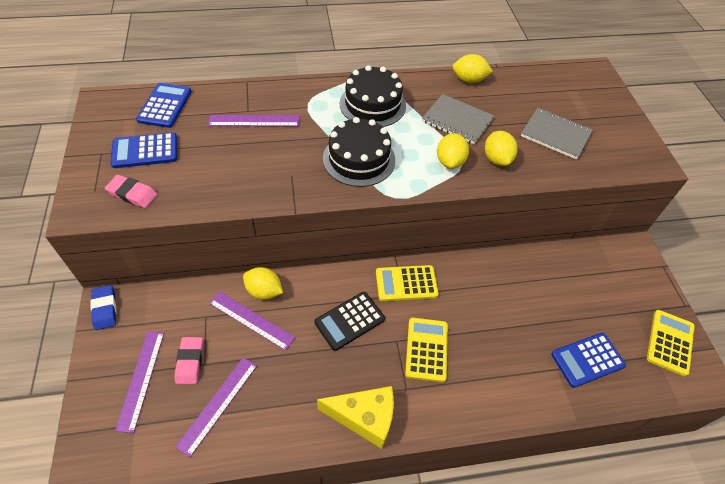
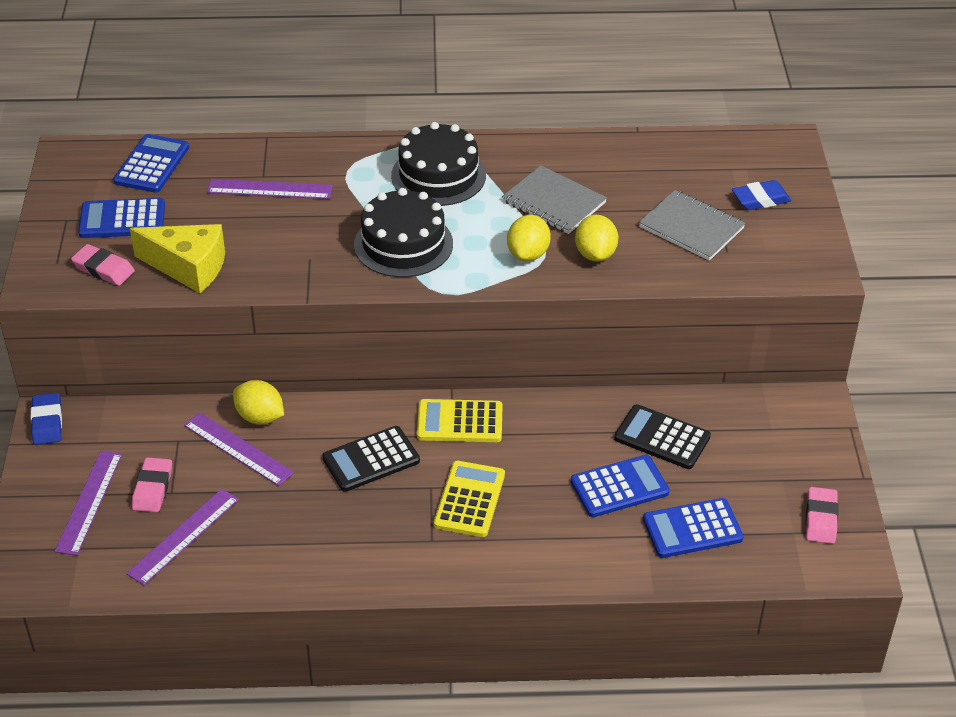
camera: 10 degrees right, 10 degrees down
yellow cheese [317,386,394,449] -> yellow cheese moved to [130,224,225,293]
yellow lemon [453,54,493,83] -> none
yellow calculator [647,310,695,376] -> pink eraser [806,487,839,544]
none -> blue calculator [571,455,670,517]
none -> black calculator [614,404,711,469]
none -> blue eraser [732,180,791,210]

